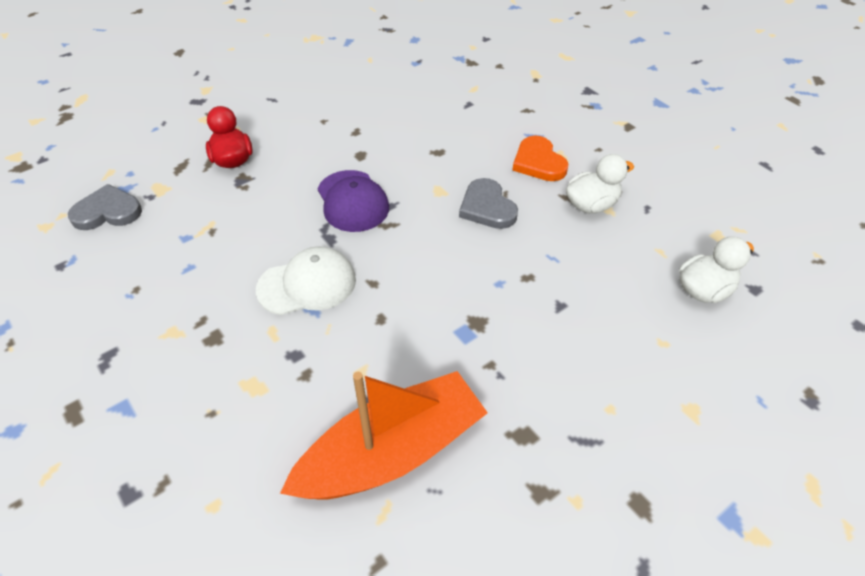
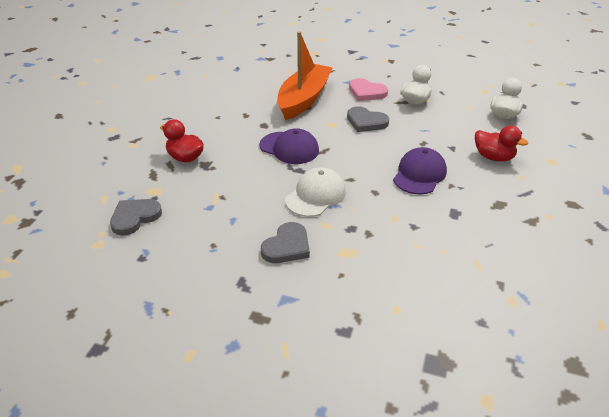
camera: 35 degrees left, 10 degrees down
orange boat [280,371,488,500] -> orange boat moved to [277,31,332,120]
orange heart [512,136,568,181] -> pink heart [349,78,388,101]
none -> grey heart [261,222,310,263]
none -> purple cap [393,147,447,194]
none -> red duck [475,125,528,162]

